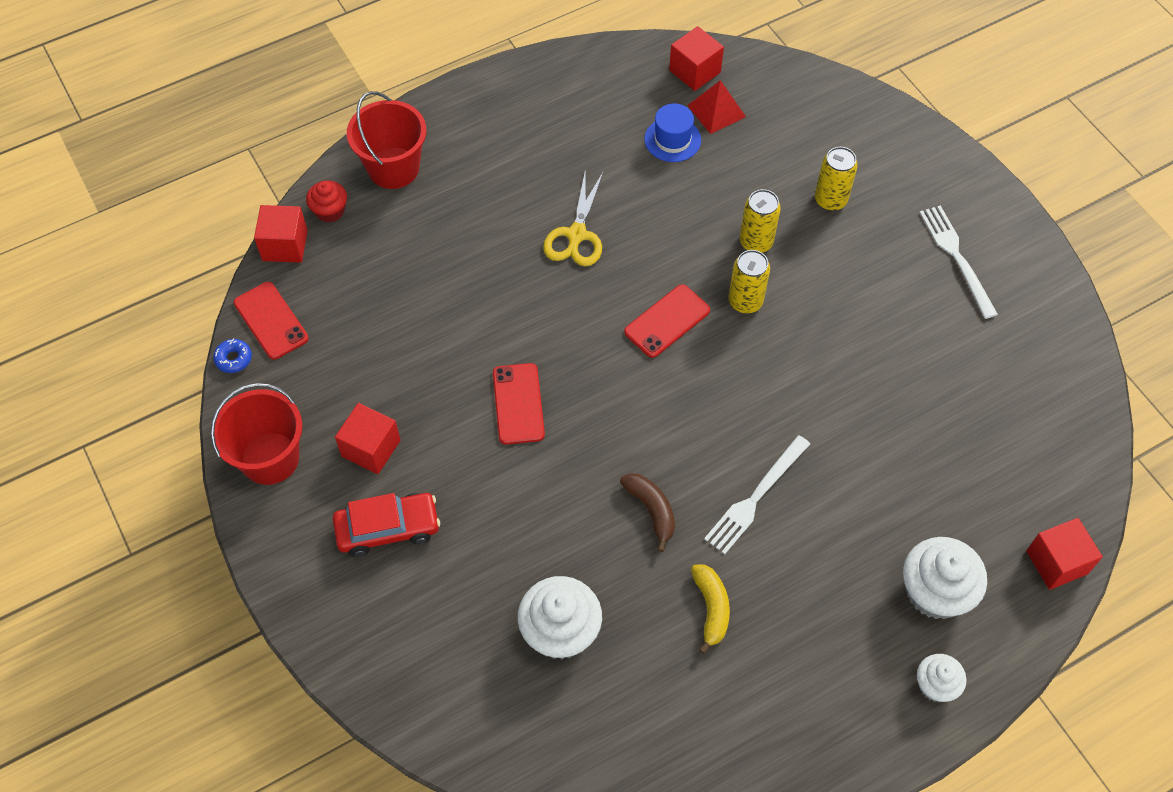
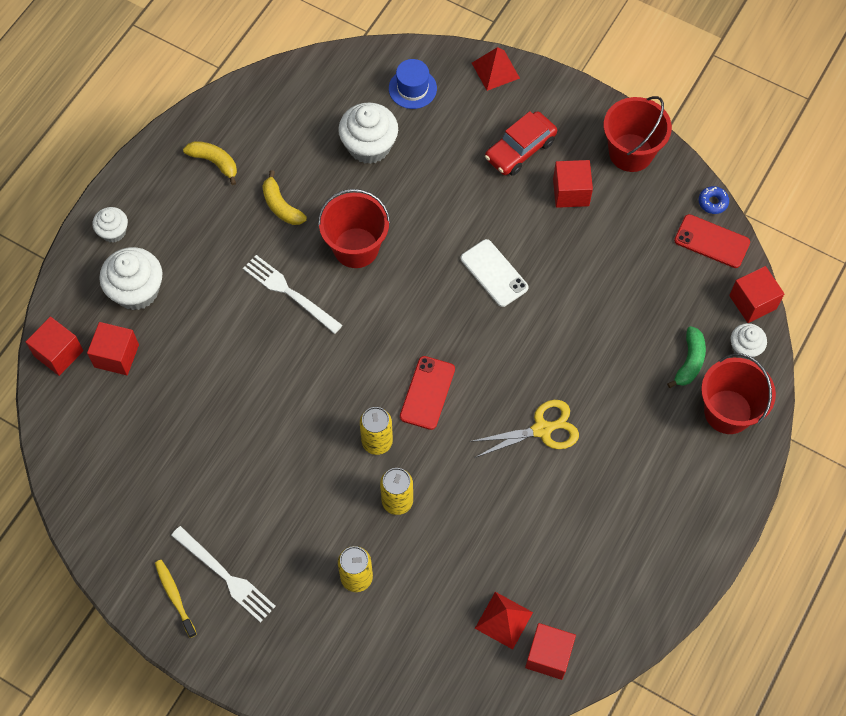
camera: 150 degrees right, 5 degrees up
red cupcake [306,181,347,222] -> white cupcake [731,323,767,360]
red phone [493,363,545,445] -> white phone [461,239,529,307]
yellow scissors [543,173,603,266] -> yellow scissors turned 90 degrees clockwise [470,400,579,458]
brown banana [620,473,675,552] -> red bucket [318,189,390,268]
blue hat [644,103,701,162] -> blue hat moved to [389,59,437,109]
white fork [704,435,810,554] -> white fork turned 60 degrees counterclockwise [243,255,342,334]
none -> red cube [87,322,139,375]
none -> yellow toothbrush [155,560,197,638]
none -> yellow banana [183,141,237,185]
none -> red pyramid [472,47,520,91]
none -> green banana [667,326,706,388]

